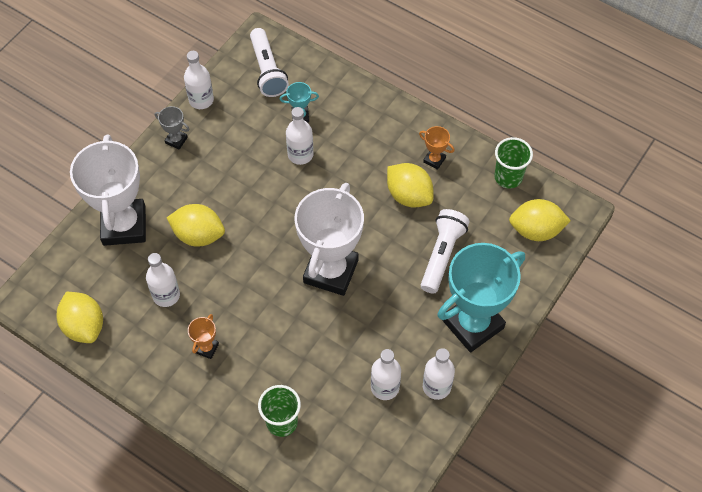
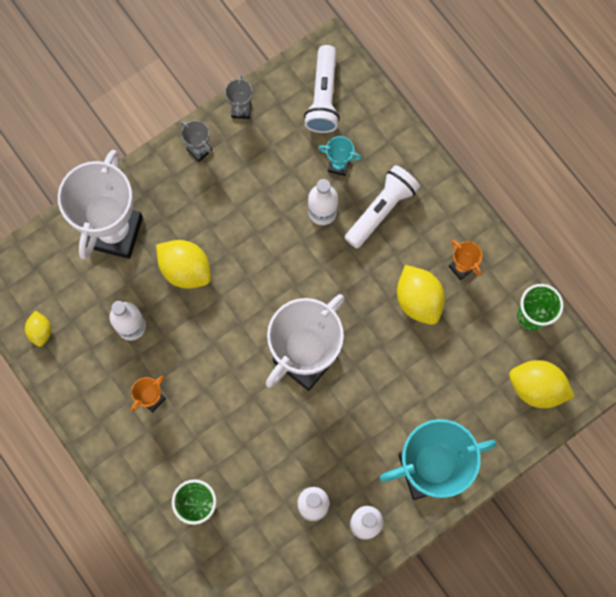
camera: 20 degrees right, 15 degrees up
yellow lemon [56,292,103,343] -> yellow lemon [25,311,51,347], size x0.56
white bottle [184,51,214,109] -> grey trophy [225,75,253,119]
white flashlight [421,209,470,294] -> white flashlight moved to [344,165,420,248]

